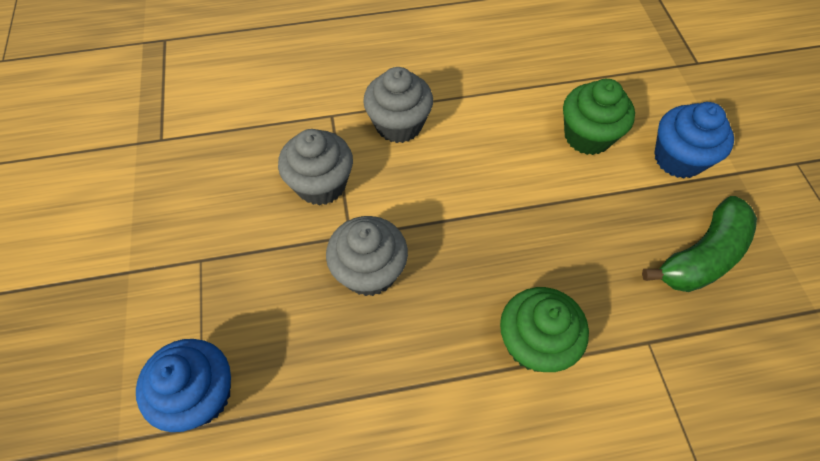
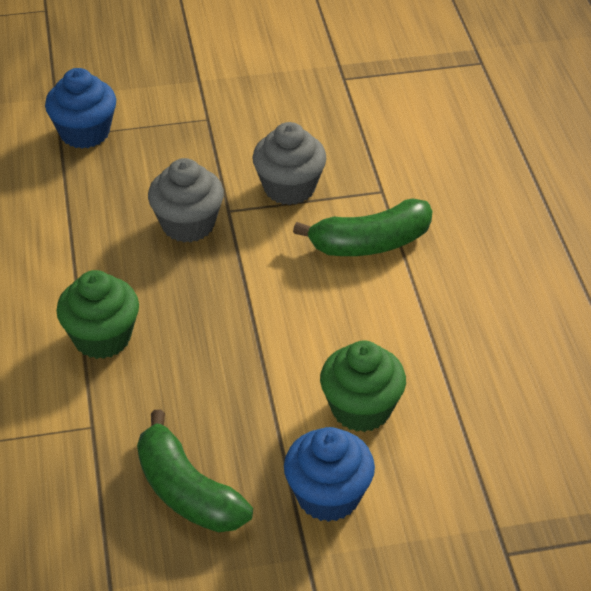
camera: 90 degrees right, 15 degrees down
grey cupcake [363,67,433,143] -> green banana [293,198,432,256]

